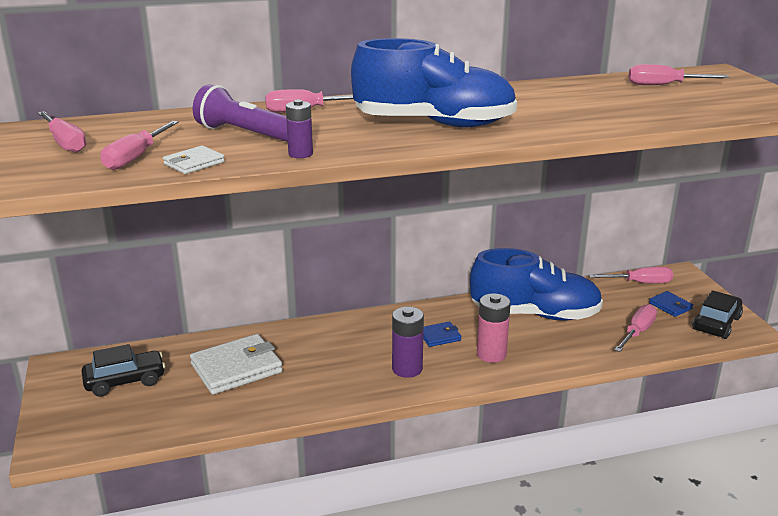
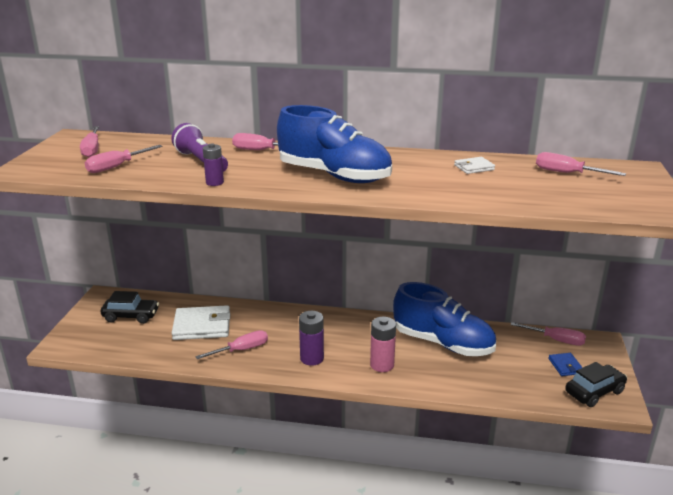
camera: 25 degrees right, 0 degrees up
white wallet [163,146,225,174] -> white wallet moved to [454,157,495,174]
blue wallet [423,322,462,347] -> none
pink screwdriver [614,304,657,352] -> pink screwdriver moved to [195,330,268,359]

